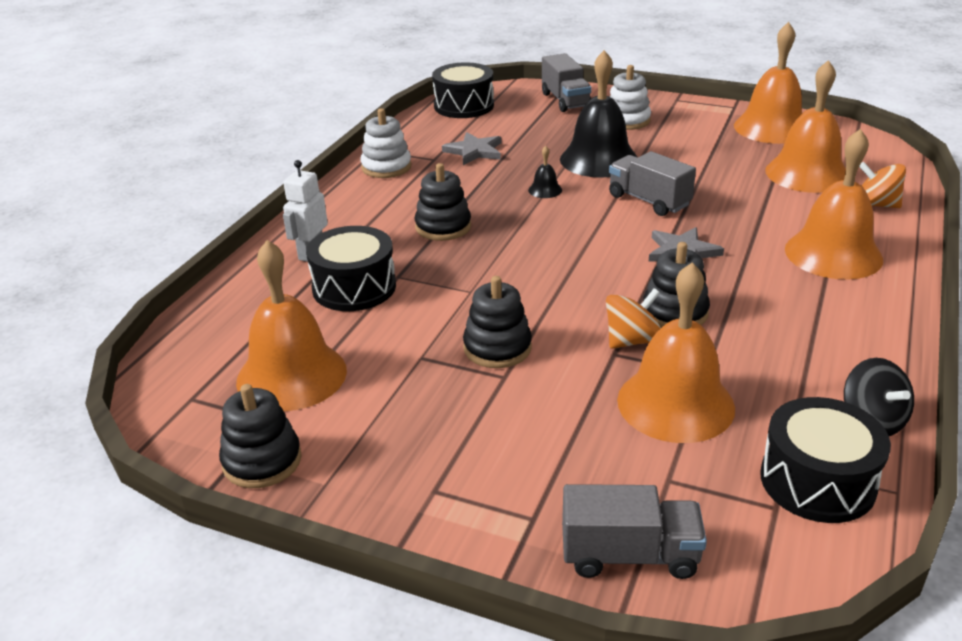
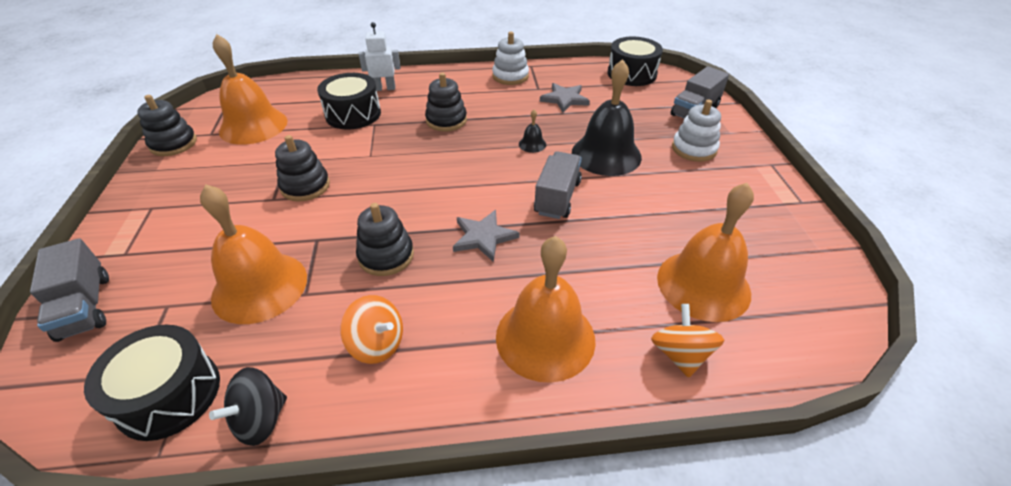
camera: 60 degrees right, 10 degrees up
orange spinning top [606,288,661,349] -> orange spinning top moved to [340,295,403,364]
orange bell [734,22,802,144] -> none

